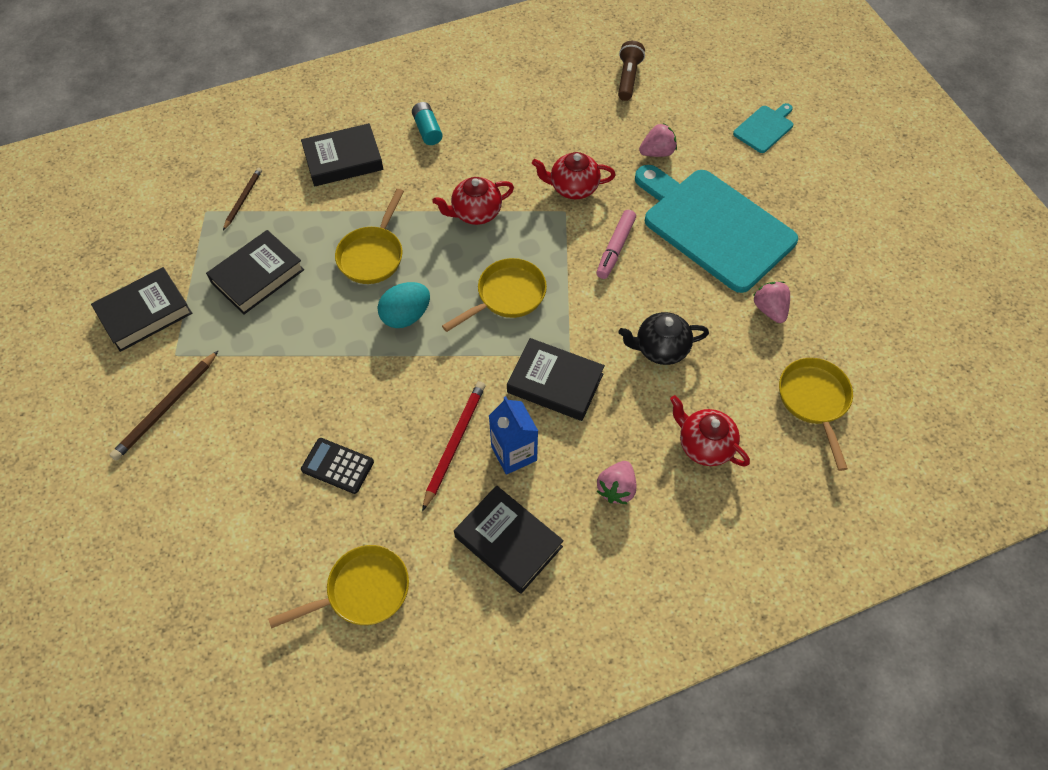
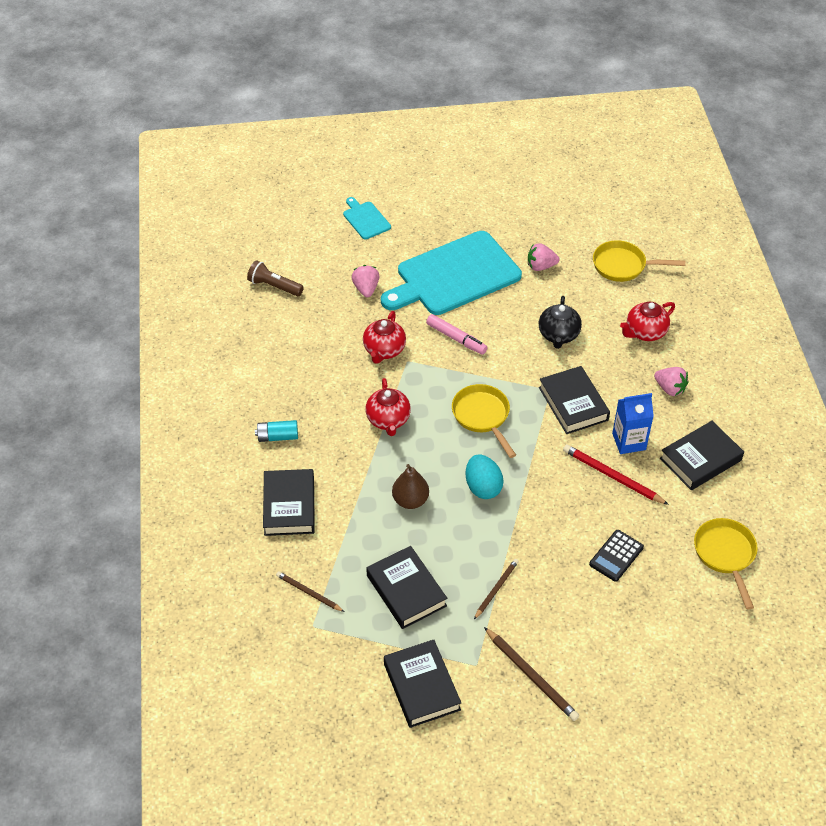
camera: 75 degrees left, 10 degrees down
yellow pan [335,189,404,284] -> brown pear [392,464,429,509]
black book [507,338,605,421] -> black book turned 60 degrees counterclockwise [539,366,610,434]
none -> brown pencil [474,559,519,619]

